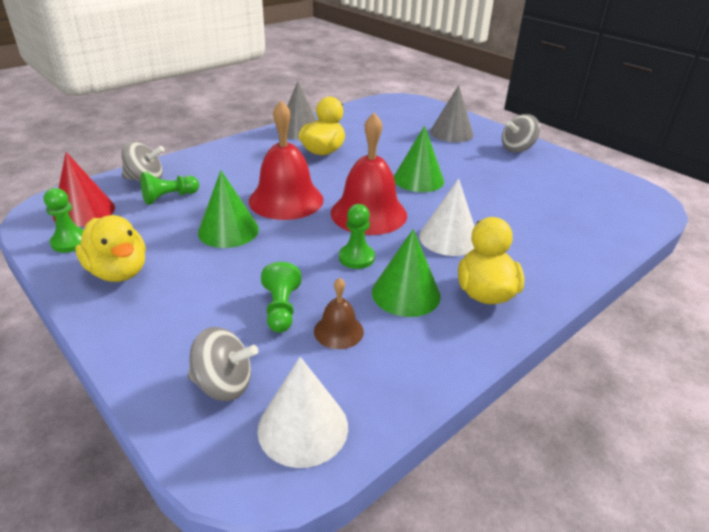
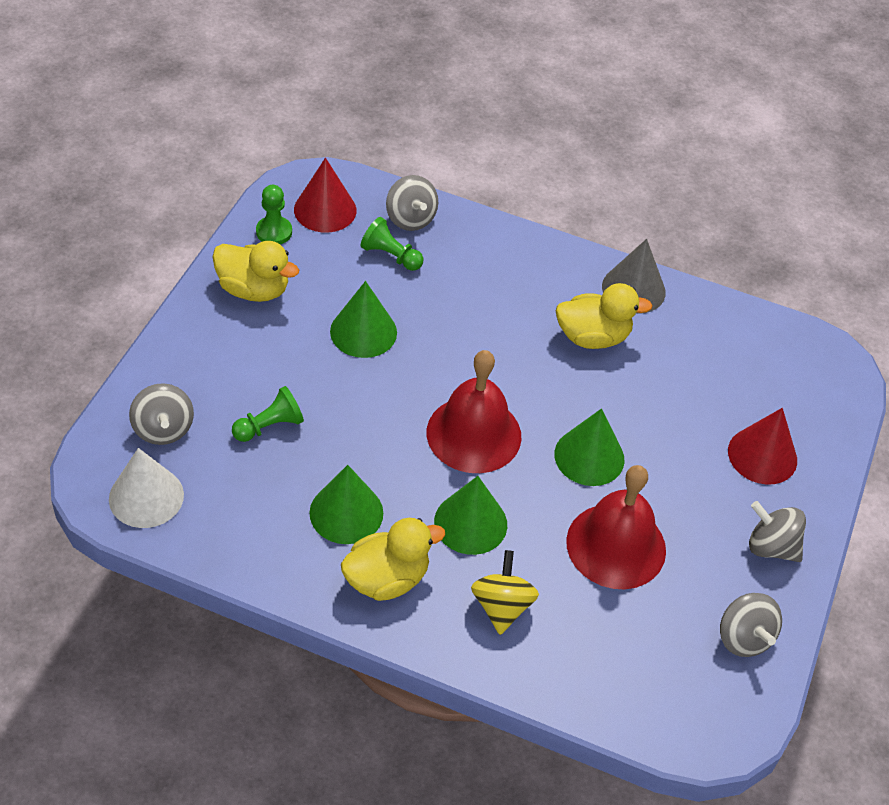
camera: 60 degrees right, 15 degrees up
yellow duck [75,215,146,282] -> yellow duck turned 90 degrees counterclockwise [213,241,299,302]
red bell [249,101,324,220] -> red bell moved to [566,465,666,589]
brown bell [314,278,364,349] -> none
green pawn [339,204,375,269] -> none
white cone [419,178,475,256] -> green cone [434,476,507,555]
grey cone [430,85,474,142] -> red cone [728,408,797,485]
none -> yellow spinning top [471,550,539,635]
none -> grey spinning top [720,593,782,657]

